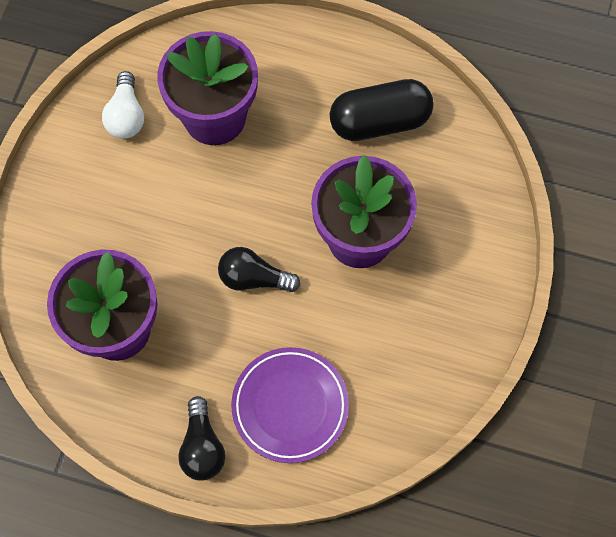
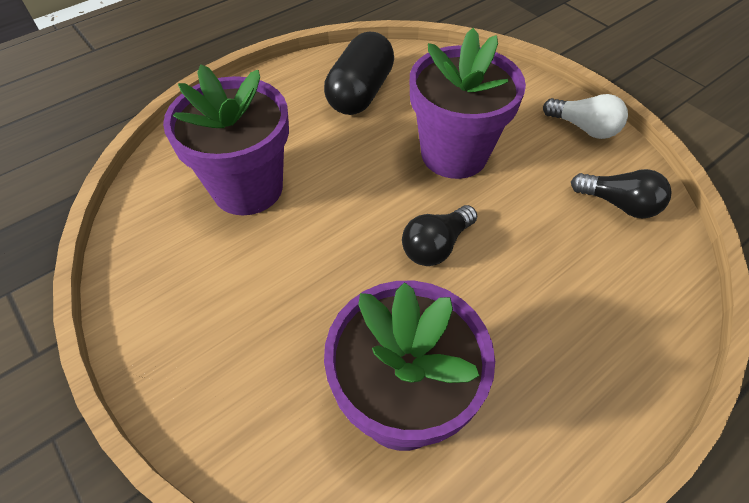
camera: 55 degrees left, 15 degrees down
white light bulb [102,71,144,139] -> white light bulb moved to [543,94,628,139]
black light bulb [178,396,225,481] -> black light bulb moved to [571,169,672,218]
purple plate [231,347,349,463] -> none

